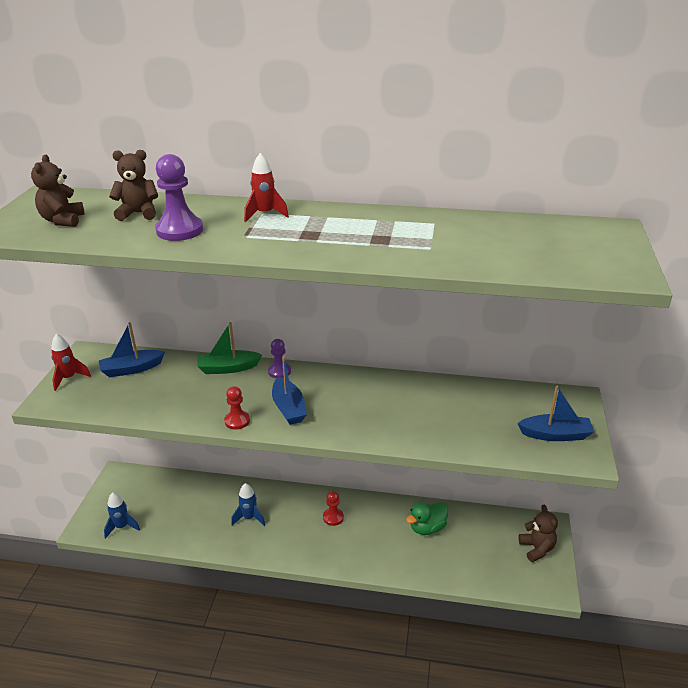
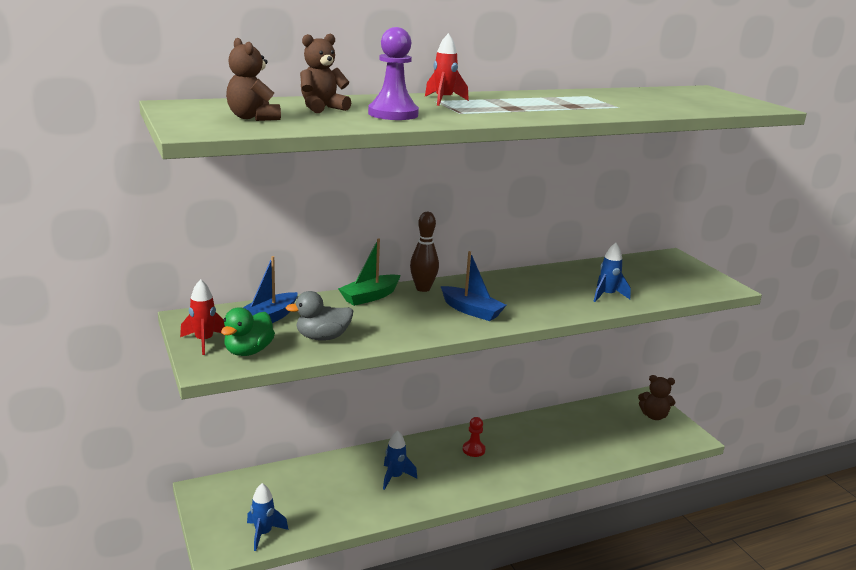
camera: 35 degrees left, 10 degrees down
red pawn [224,386,250,430] -> none
purple pawn [268,339,291,378] -> brown bowling pin [410,212,439,292]
green duck [406,502,448,535] -> green duck moved to [221,307,275,356]
blue boat [517,386,594,441] -> none
brown teddy bear [518,505,558,562] -> brown teddy bear turned 150 degrees clockwise [638,375,675,420]
none -> grey duck [286,291,353,341]
none -> blue rocket [593,243,631,302]

